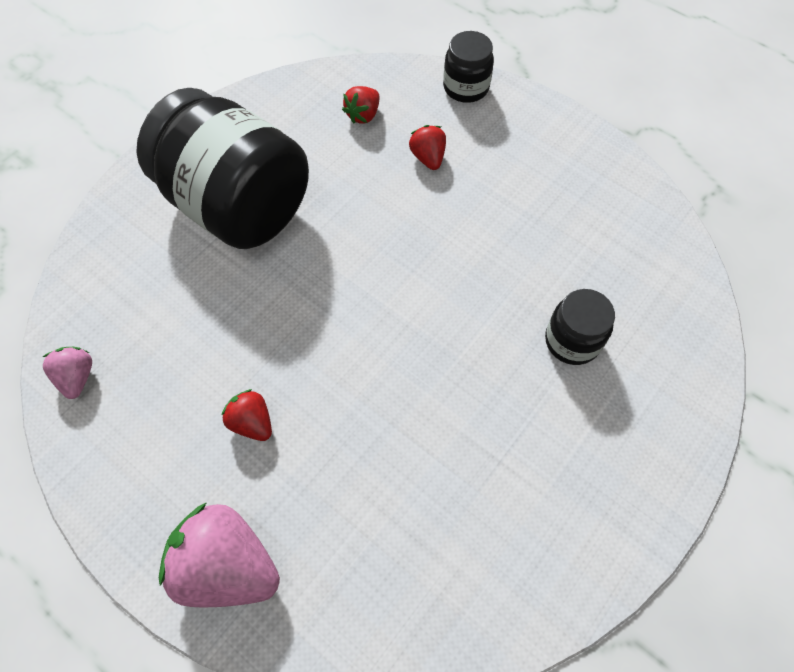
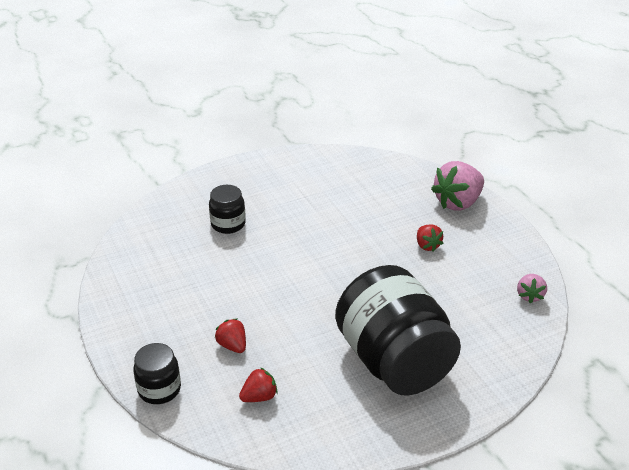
camera: 155 degrees left, 25 degrees down
pink strawberry [159,502,280,607] -> pink strawberry turned 90 degrees clockwise [431,161,484,211]
red strawberry [409,125,446,170] -> red strawberry turned 135 degrees clockwise [215,319,246,353]

